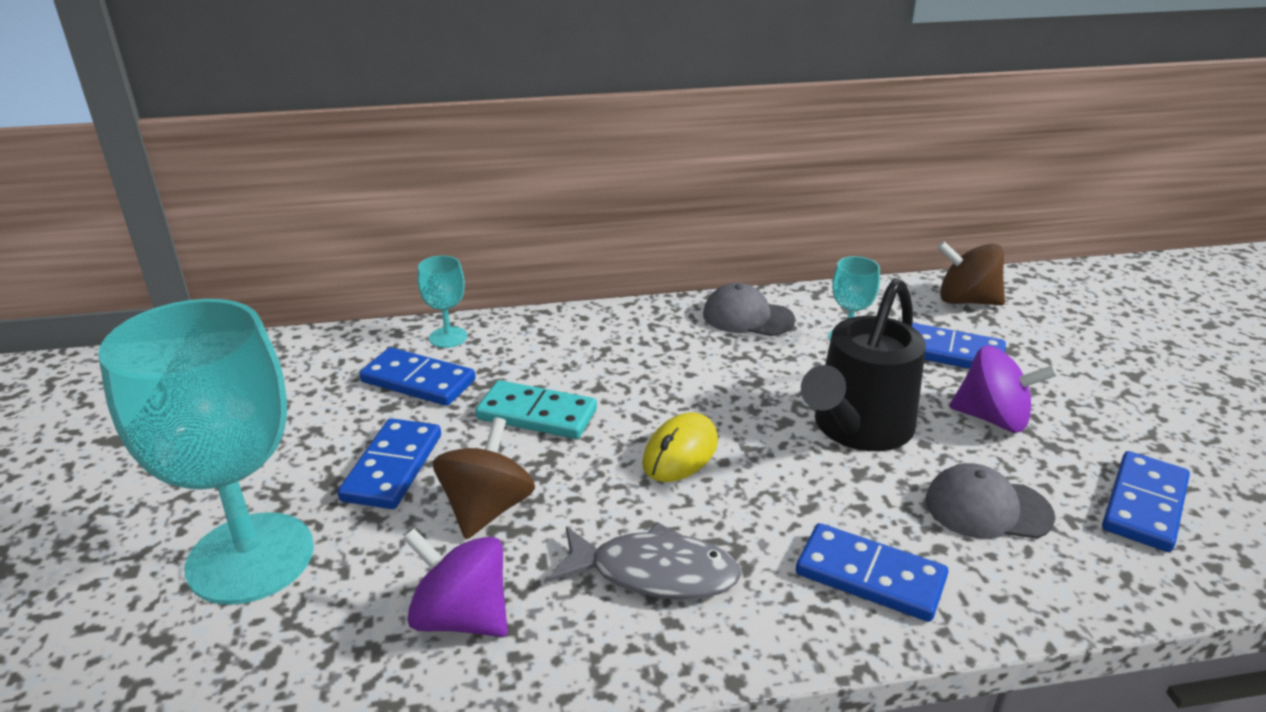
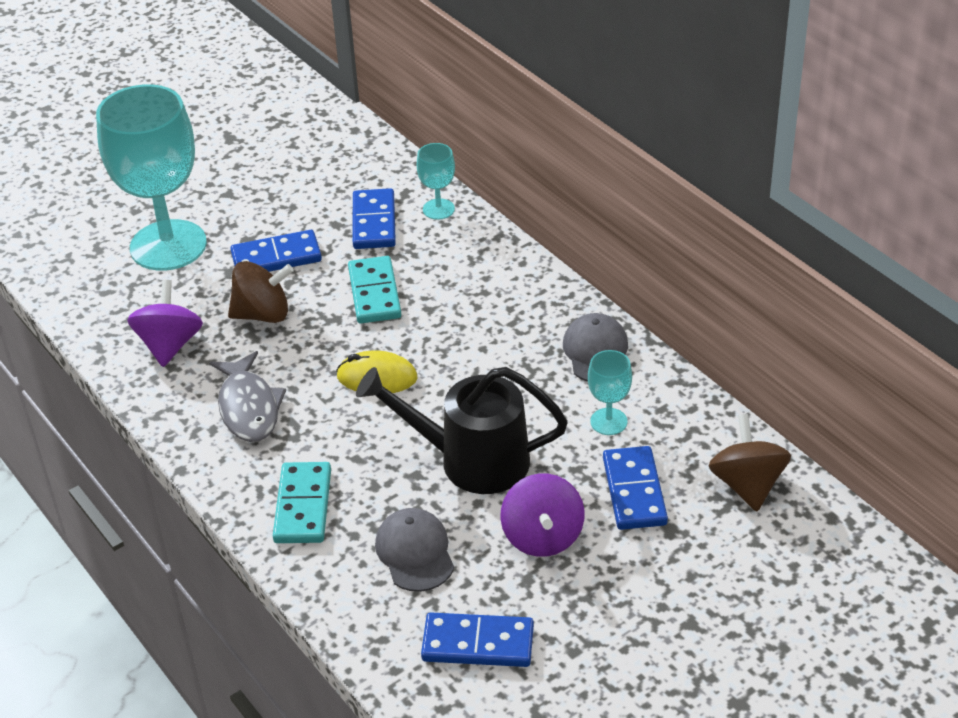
camera: 65 degrees right, 10 degrees up
blue domino [796,523,948,622] -> turquoise domino [273,462,331,543]

